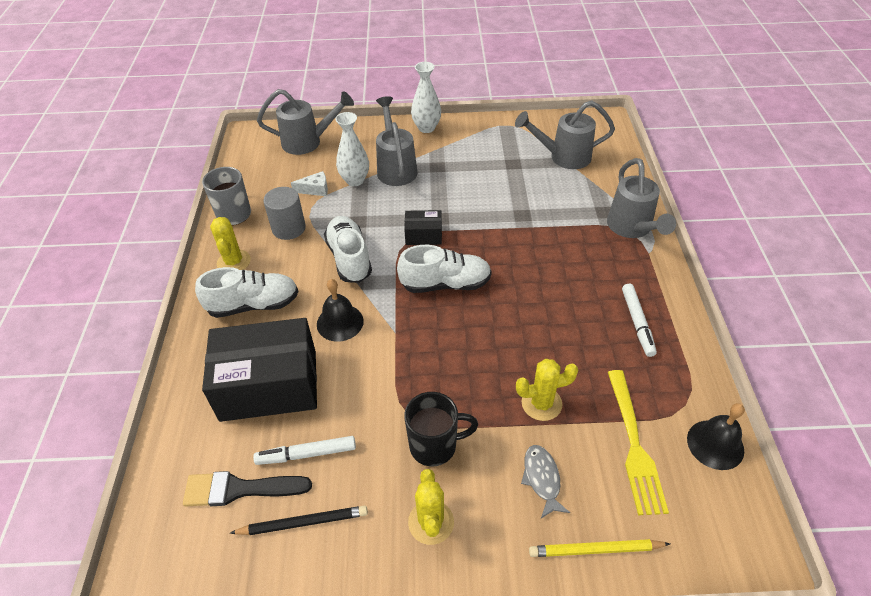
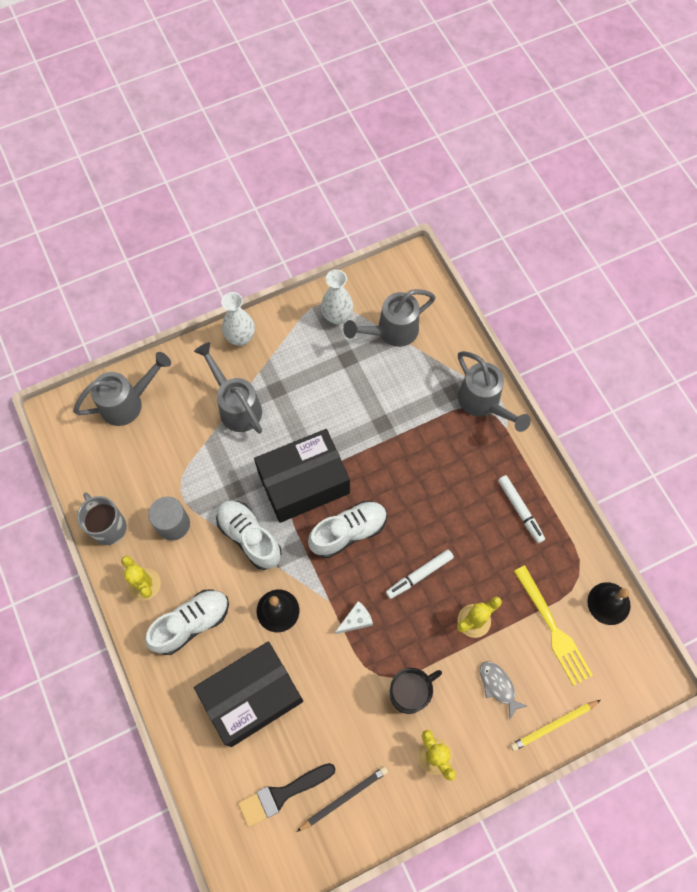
camera: 25 degrees left, 20 degrees up
white marker [253,436,356,465] -> white marker moved to [386,550,454,599]
white cheese [291,171,328,196] -> white cheese moved to [335,601,373,634]
white vase [335,112,369,186] -> white vase moved to [321,270,353,324]
black box [404,210,442,245] -> black box [254,429,350,523], size x2.18

